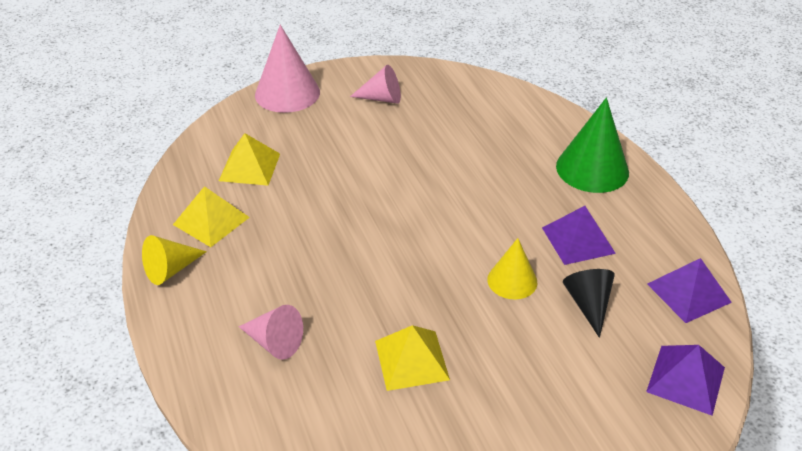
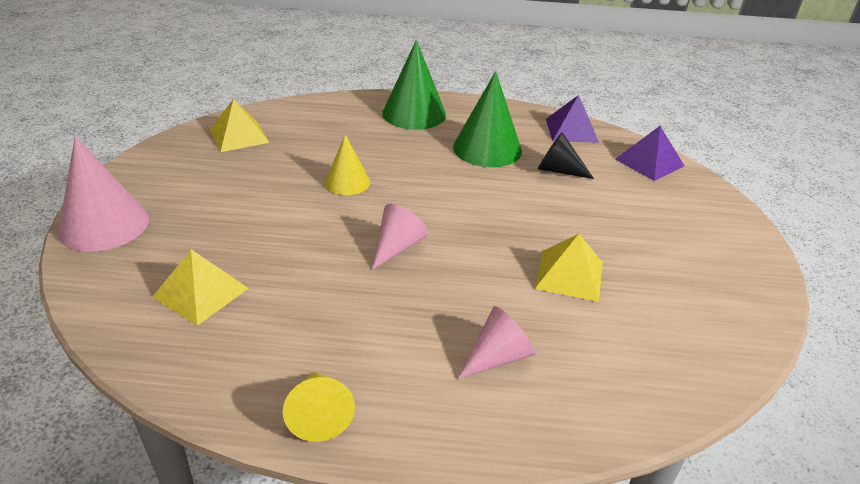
camera: 65 degrees left, 5 degrees down
yellow pyramid [173,186,250,247] -> yellow pyramid moved to [210,99,270,152]
pink cone [350,65,401,104] -> pink cone moved to [372,204,428,270]
yellow cone [487,238,537,300] -> yellow cone moved to [325,134,370,195]
purple pyramid [542,206,616,265] -> green cone [453,71,522,167]

